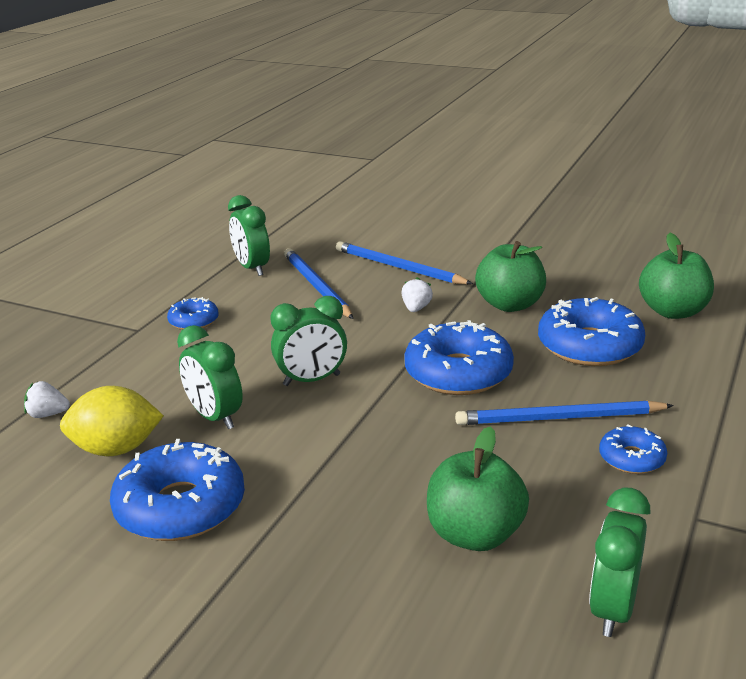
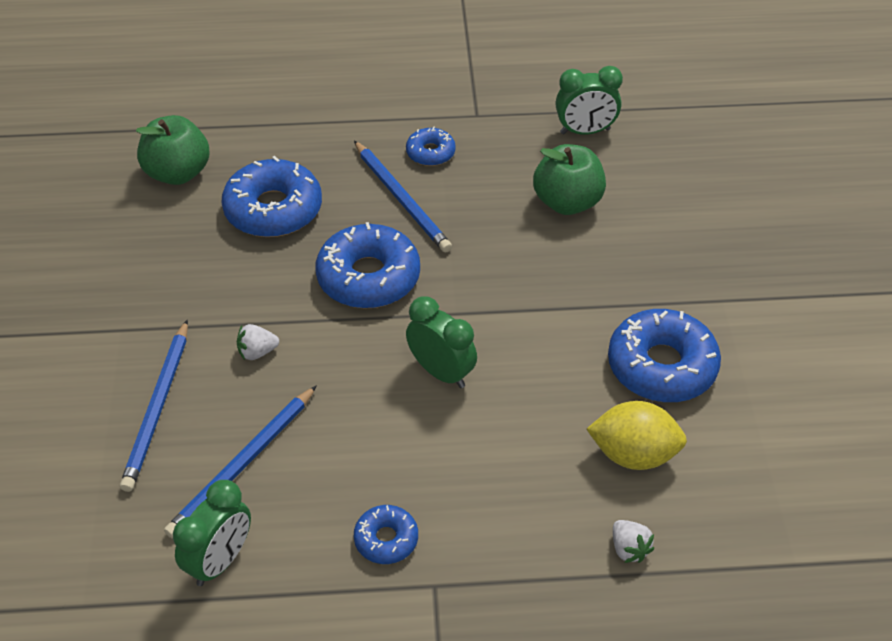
camera: 120 degrees left, 20 degrees up
yellow lemon [60,386,164,456] -> yellow lemon turned 45 degrees counterclockwise [587,401,687,470]
green clock [177,325,243,429] -> none
green apple [475,241,546,312] -> none

